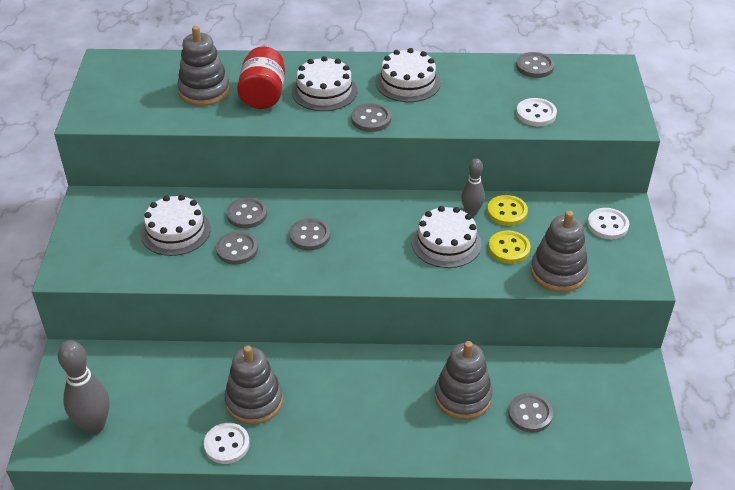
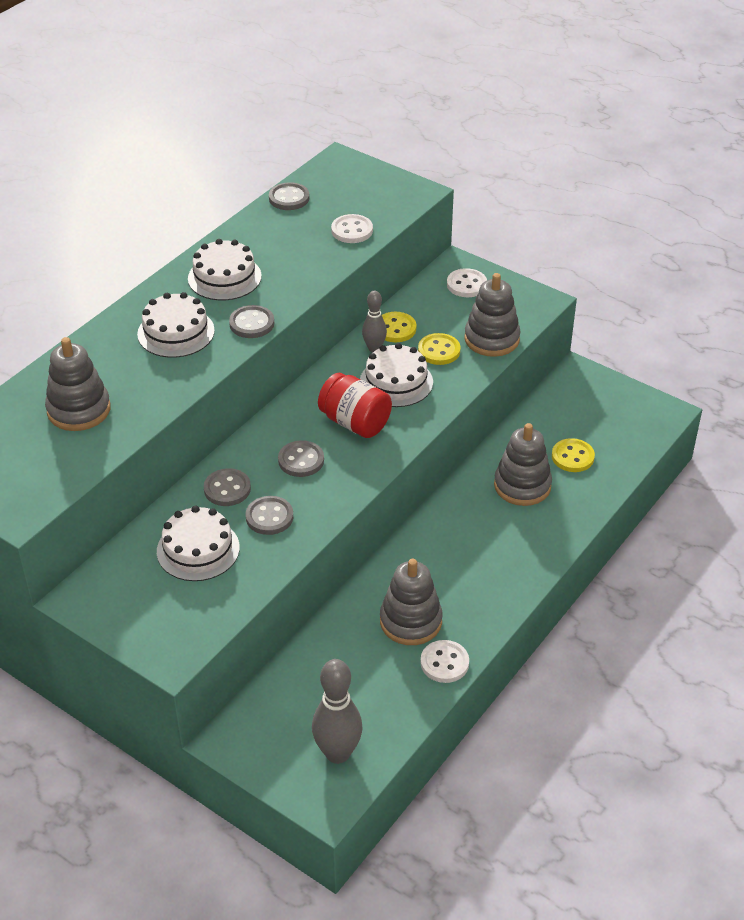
camera: 55 degrees left, 0 degrees up
red jar [237,46,285,109] -> red jar moved to [318,373,392,438]
grey button [508,393,553,432] -> yellow button [552,438,595,472]

